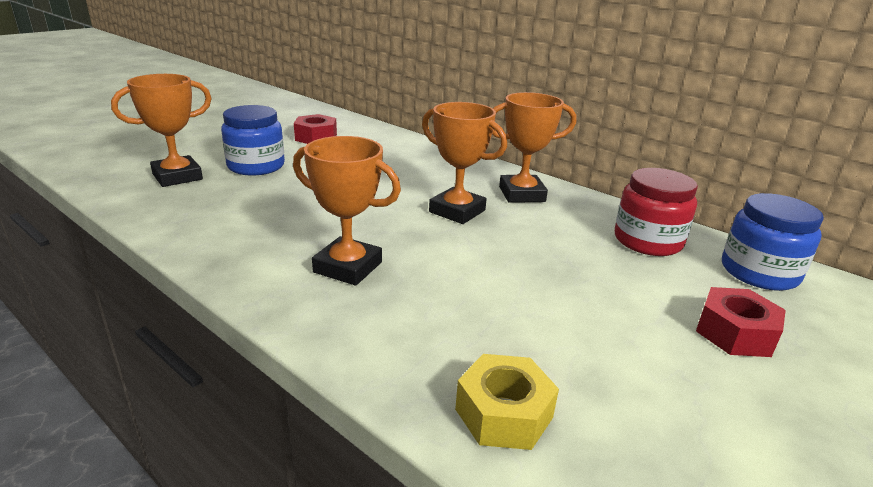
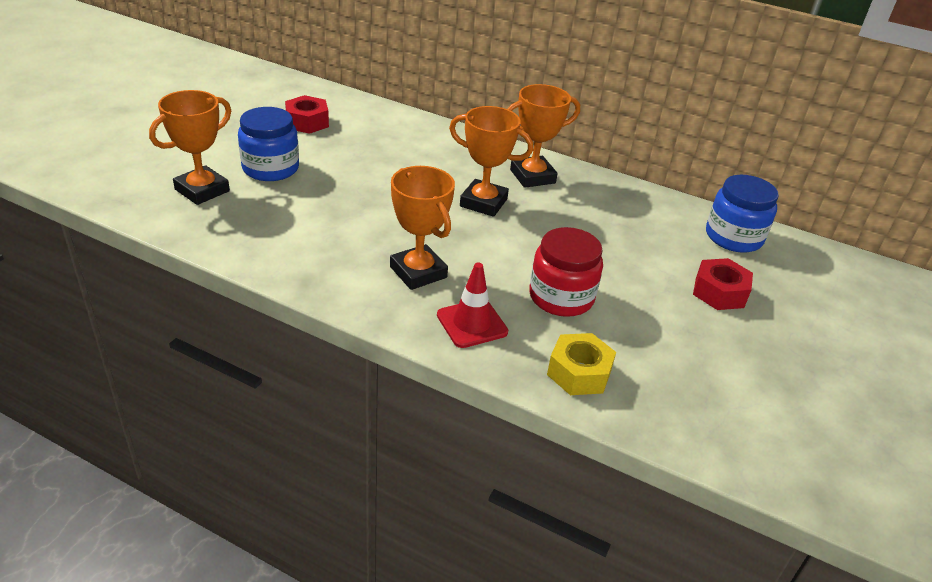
camera: 15 degrees left, 10 degrees up
orange trophy [293,136,401,286] -> orange trophy turned 45 degrees clockwise [390,166,455,290]
red jar [615,168,698,256] -> red jar moved to [529,227,603,317]
none -> red traffic cone [437,262,508,348]

